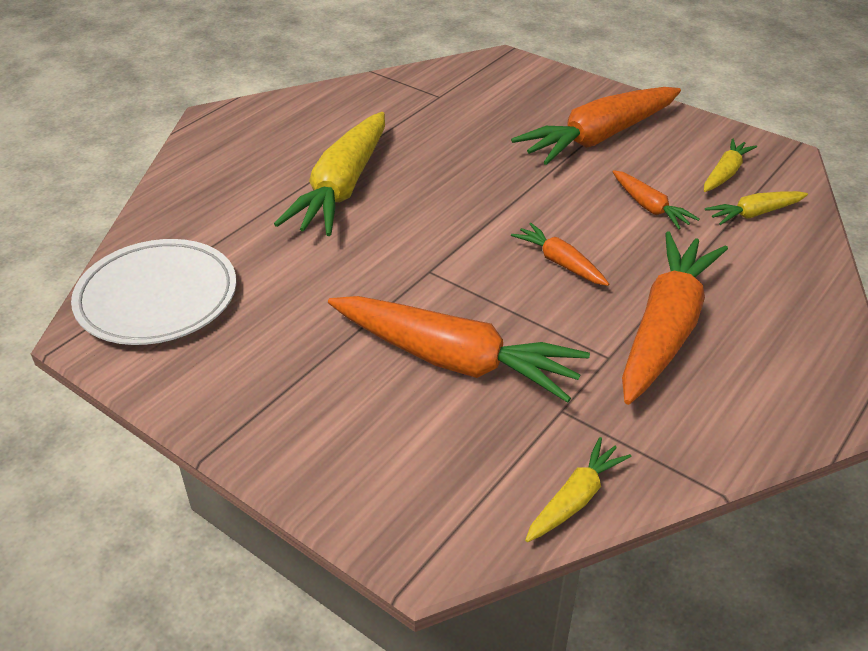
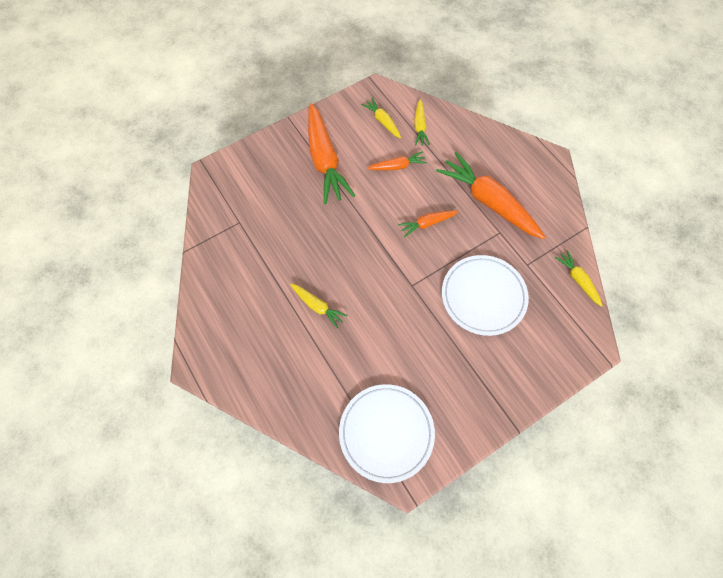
camera: 70 degrees left, 25 degrees up
yellow carrot [274,112,385,236] -> yellow carrot [290,284,348,328], size x0.49
orange carrot [328,296,590,403] -> white plate [442,255,529,336]

